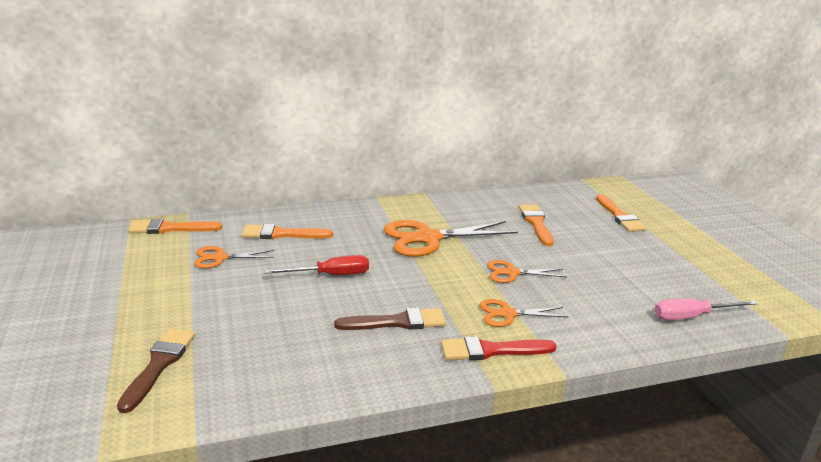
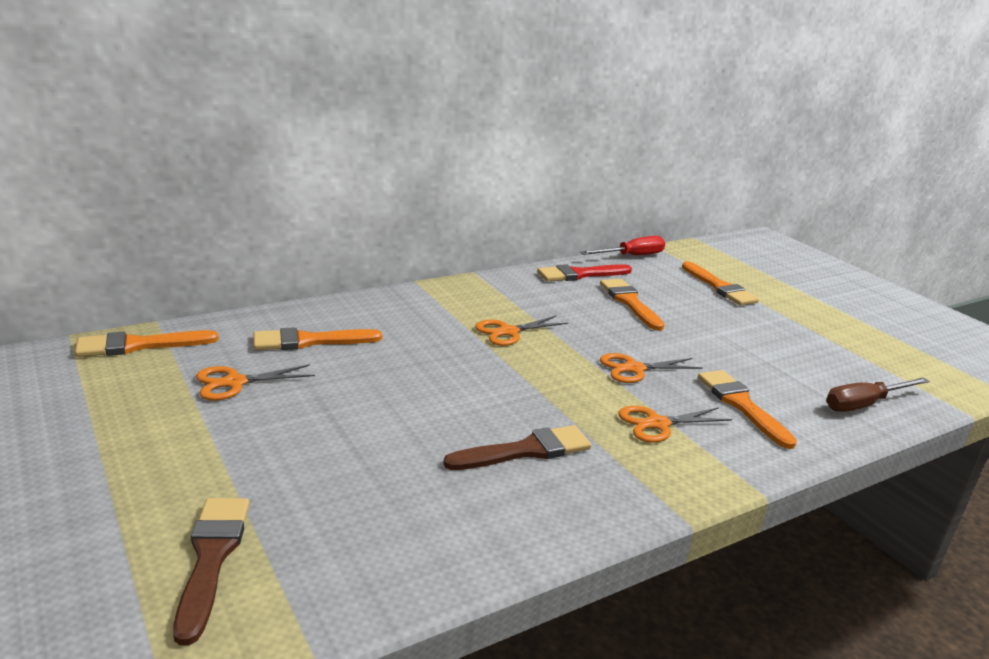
camera: 15 degrees left, 0 degrees up
red screwdriver [264,255,369,275] -> red screwdriver moved to [580,236,665,255]
orange scissors [383,220,518,257] -> orange scissors [475,315,568,346], size x0.54
red brush [441,336,557,360] -> red brush moved to [537,264,632,281]
pink screwdriver [655,299,758,320] -> brown screwdriver [826,377,930,412]
none -> orange brush [698,370,797,449]

